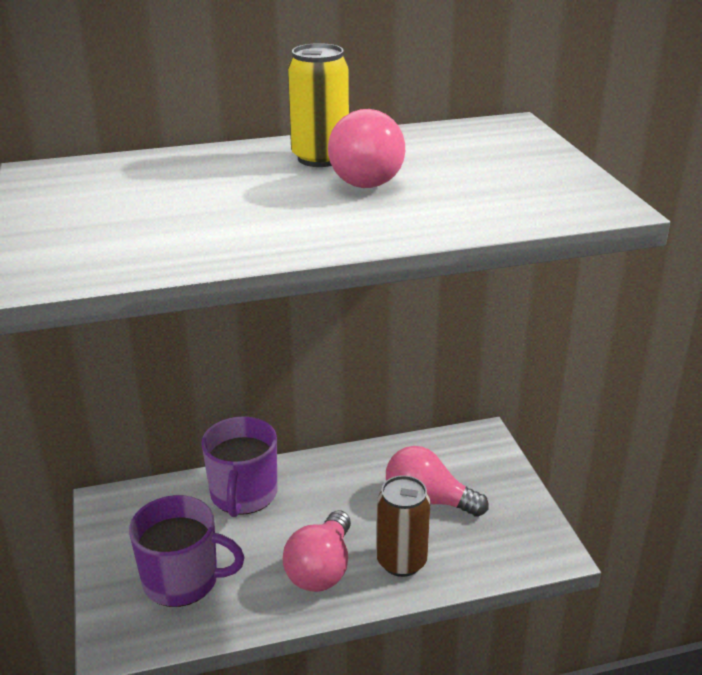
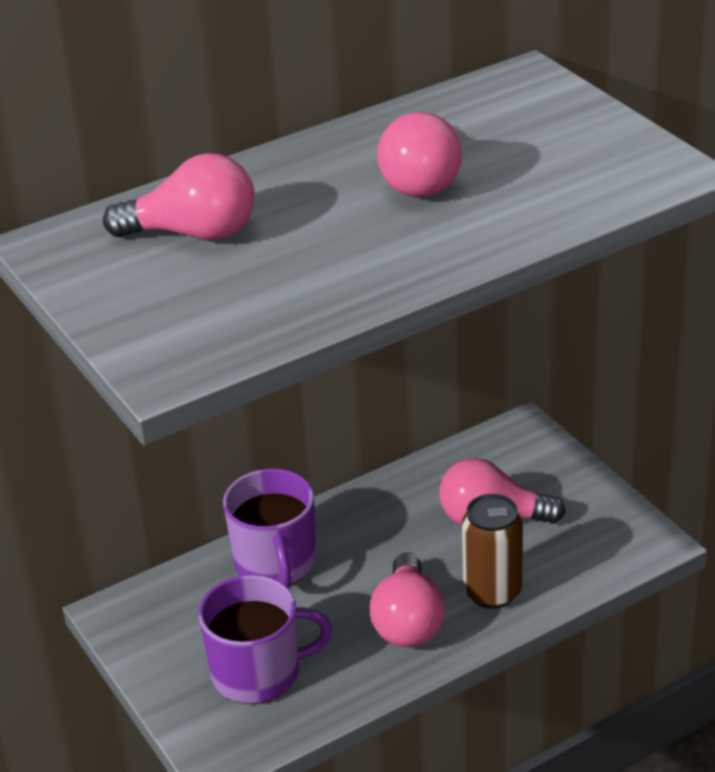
camera: 15 degrees left, 5 degrees up
yellow can [288,43,349,167] -> none
none -> pink light bulb [103,153,255,240]

